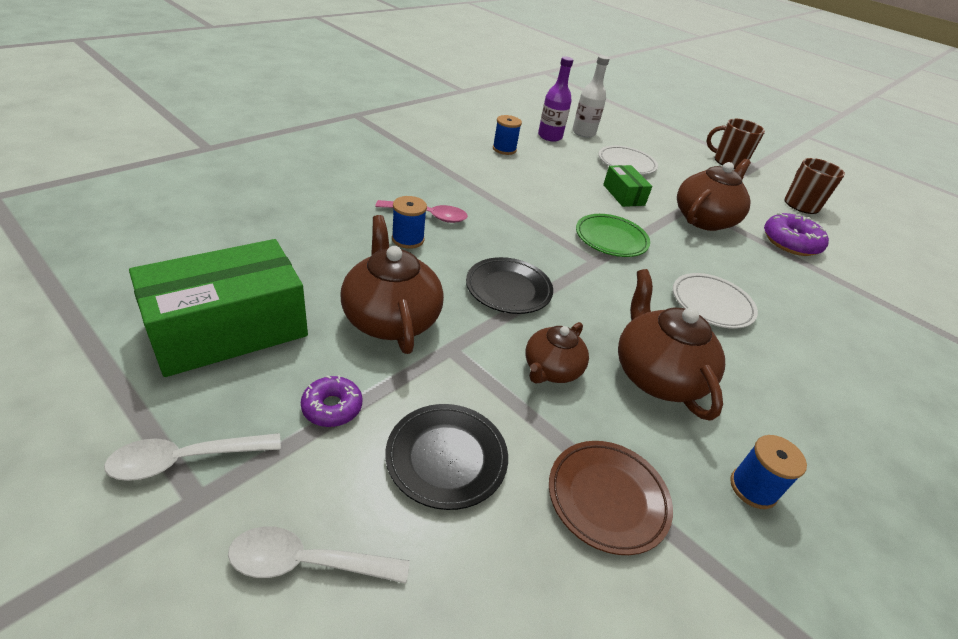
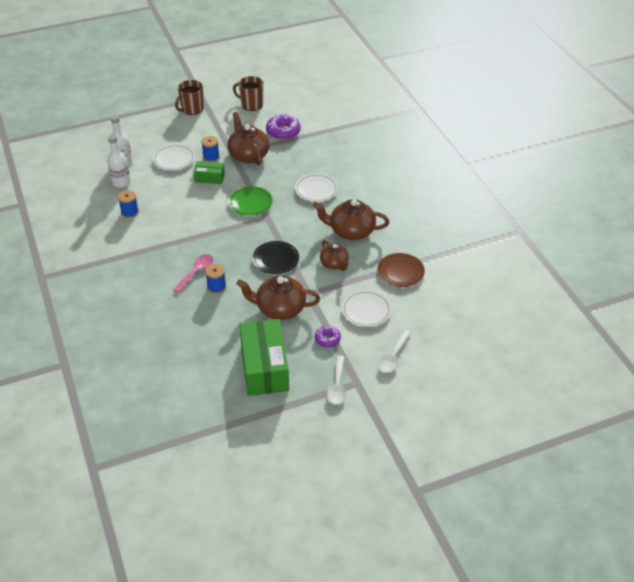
camera: 60 degrees left, 5 degrees up
black plate [385,404,508,510] -> white plate [342,290,391,327]
purple bottle [538,56,573,141] -> white bottle [107,135,131,188]
blue spool [730,435,807,509] -> blue spool moved to [201,136,220,162]

